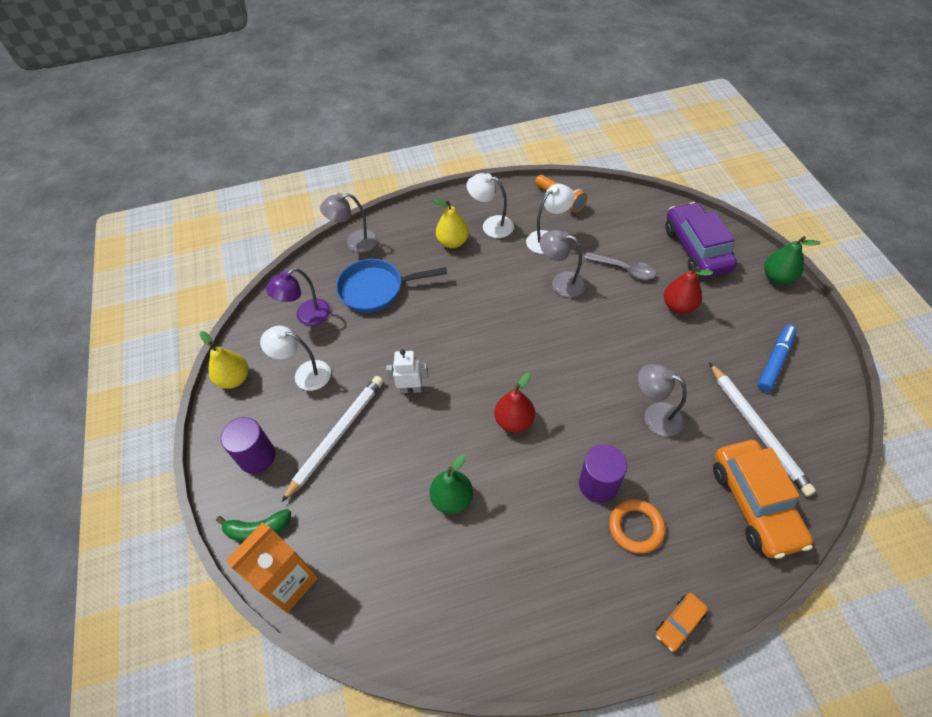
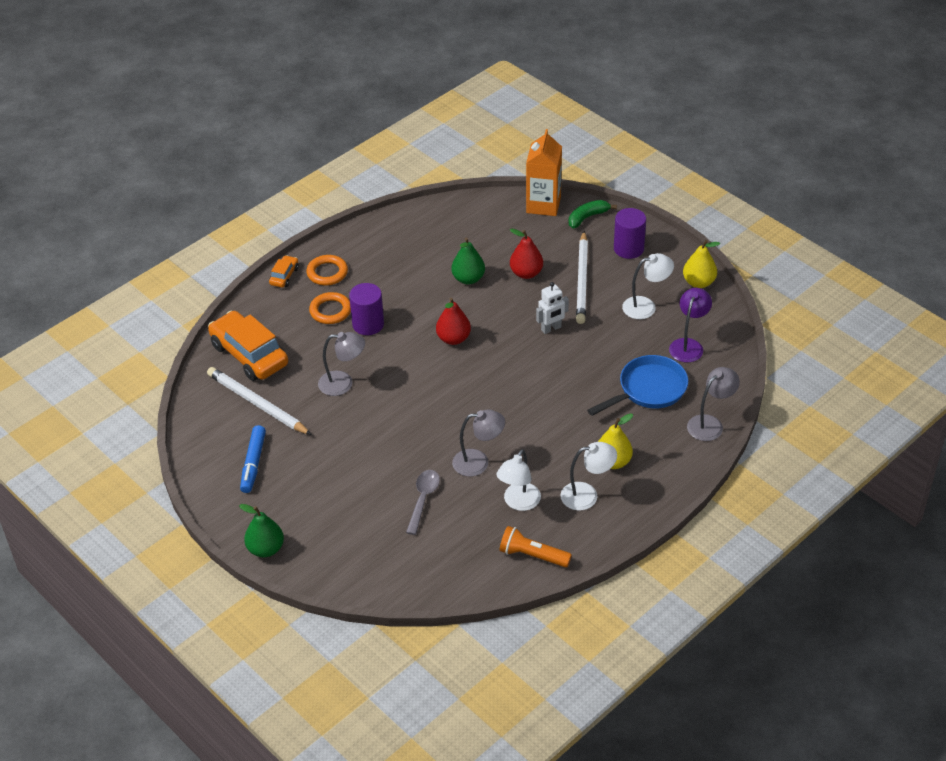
camera: 150 degrees right, 10 degrees down
grey spoon [584,252,656,280] -> grey spoon turned 105 degrees clockwise [406,470,440,535]
red pear [664,266,713,314] -> red pear moved to [510,228,543,279]
purple car [665,202,737,278] -> none
none -> orange ring [306,255,348,286]

